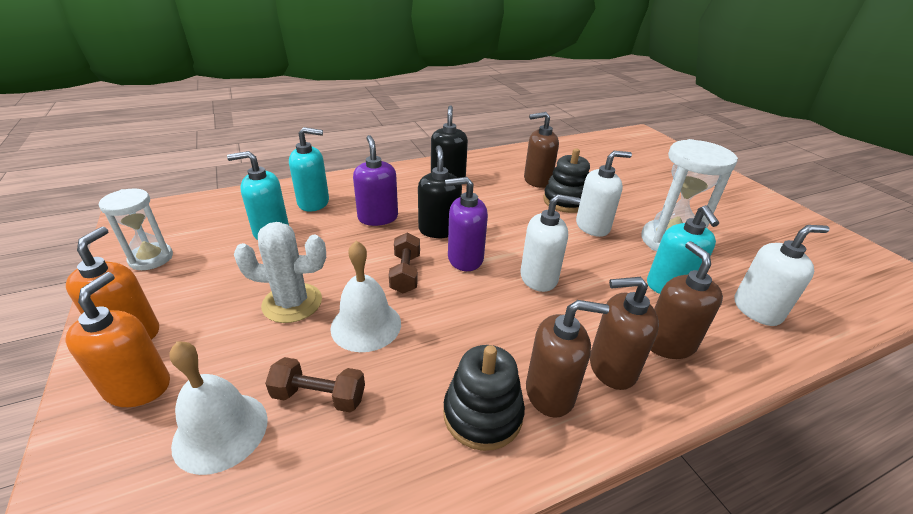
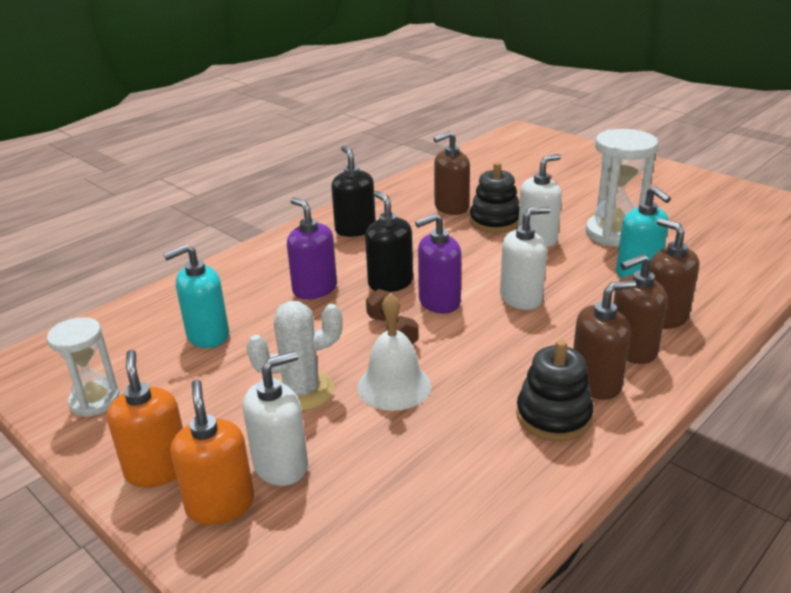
camera: 20 degrees left, 5 degrees down
white bell [169,341,268,475] -> none
brown dumbbell [265,357,365,412] -> none
turquoise soap dispenser [289,127,329,212] -> none
white soap dispenser [735,225,829,326] -> white soap dispenser moved to [243,351,308,486]

